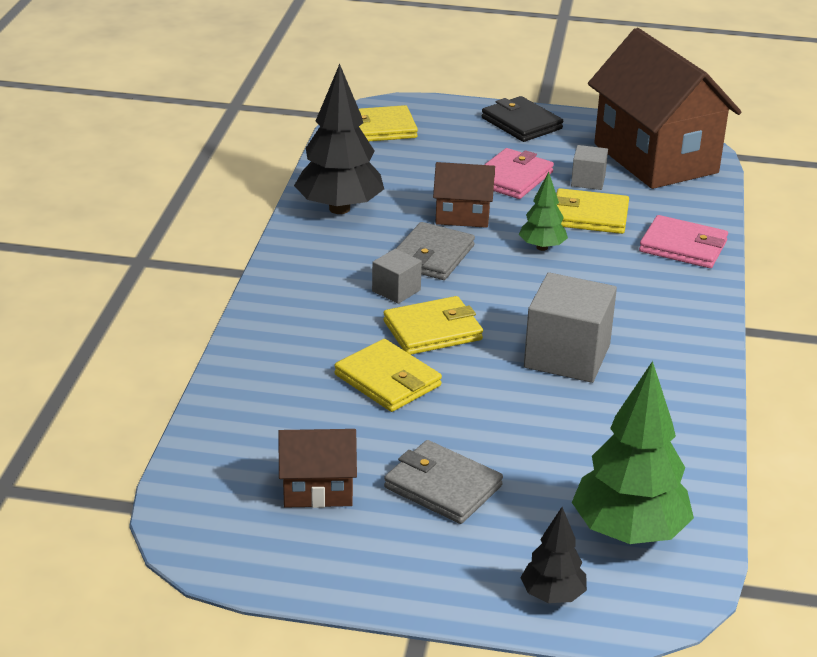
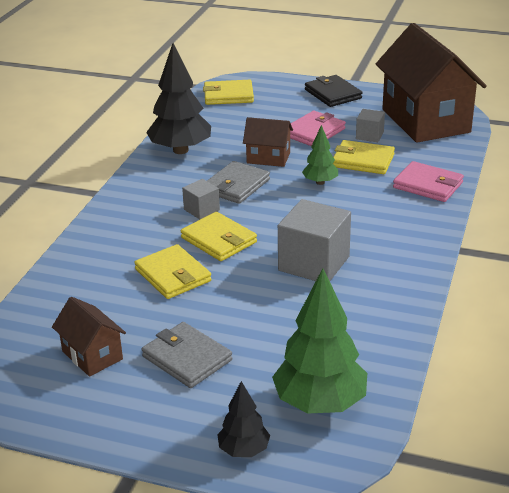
camera: 10 degrees right, 0 degrees up
brown house [278,429,357,508] -> brown house turned 45 degrees clockwise [52,297,126,377]
yellow wallet [383,296,483,355] -> yellow wallet turned 60 degrees clockwise [181,212,257,261]

